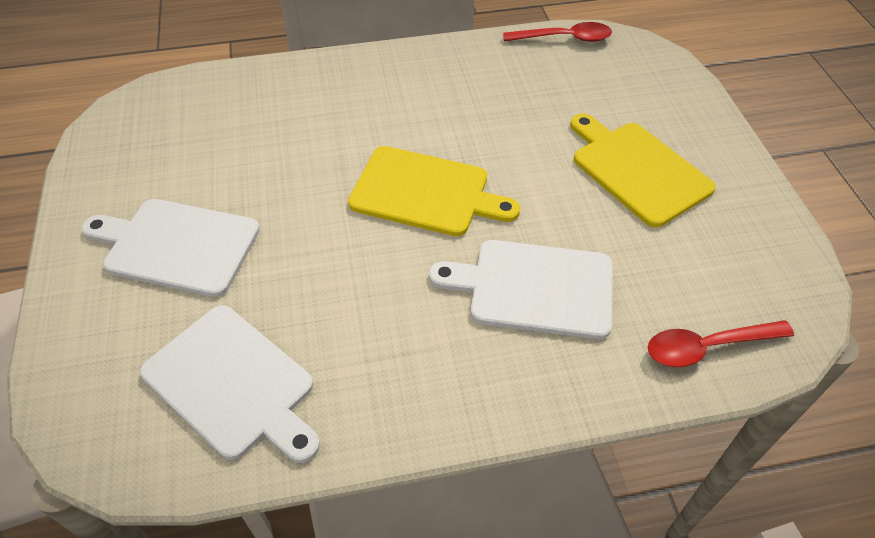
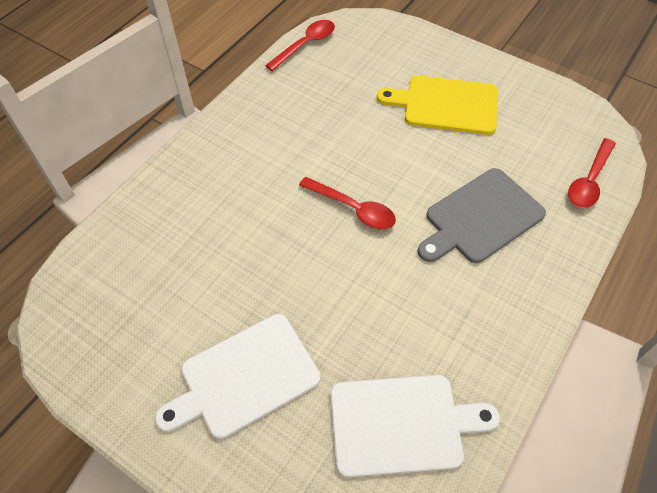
camera: 45 degrees left, 5 degrees up
yellow cutting board [348,146,520,236] -> red spoon [299,177,396,230]
white cutting board [429,240,613,339] -> grey cutting board [418,168,546,263]

